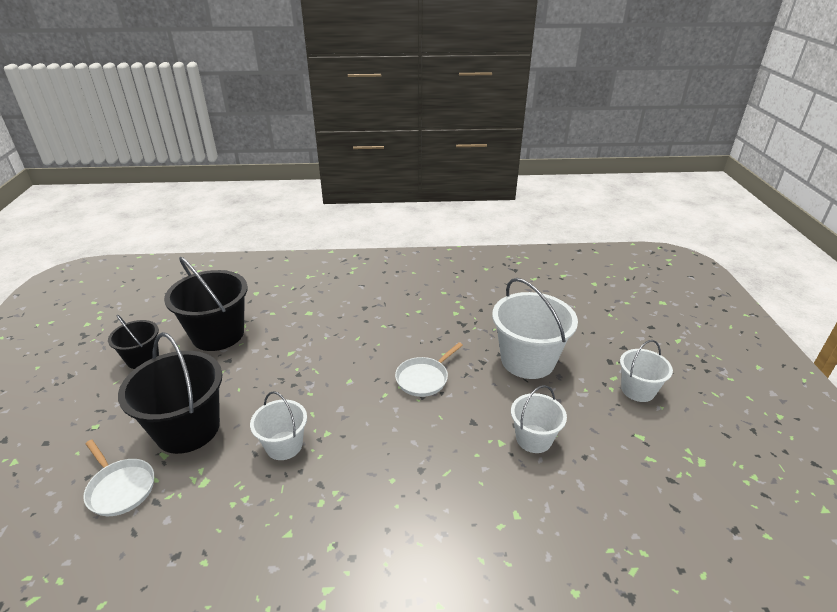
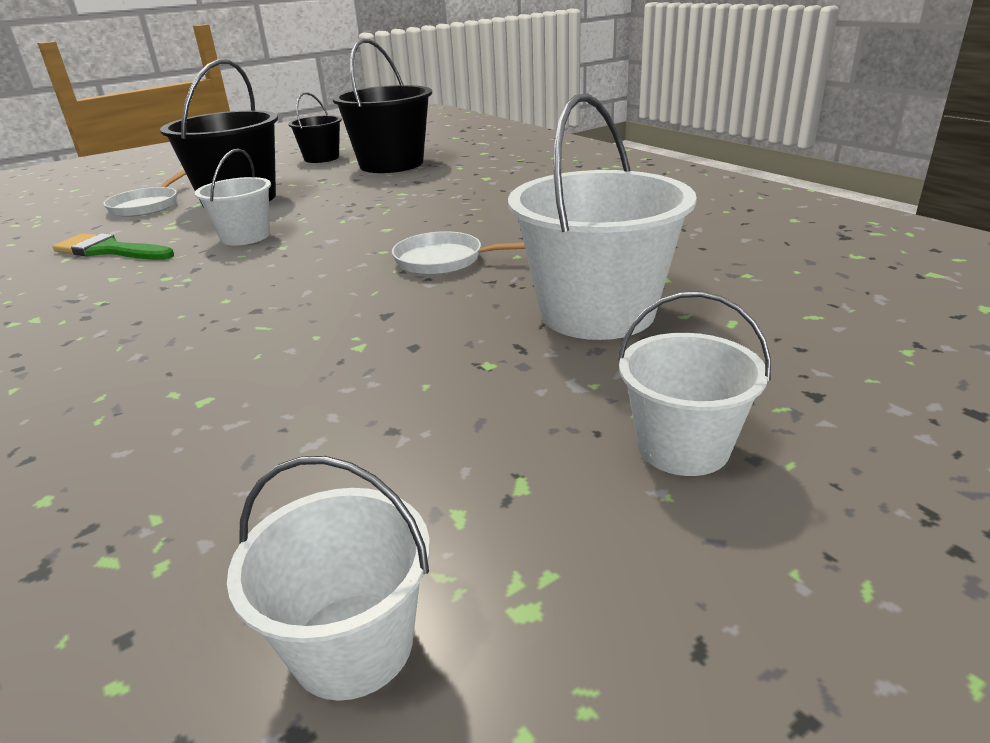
camera: 60 degrees right, 5 degrees down
white bucket [511,385,567,453] -> white bucket moved to [227,456,430,701]
none -> green brush [53,233,174,260]

